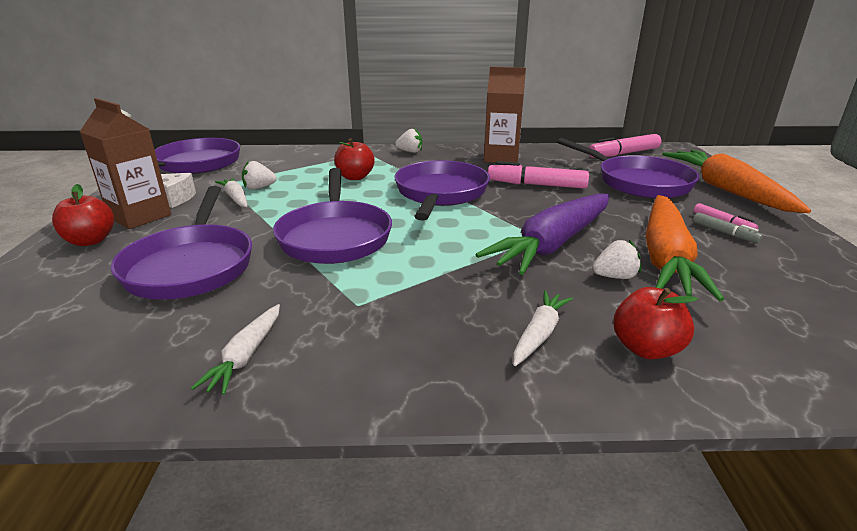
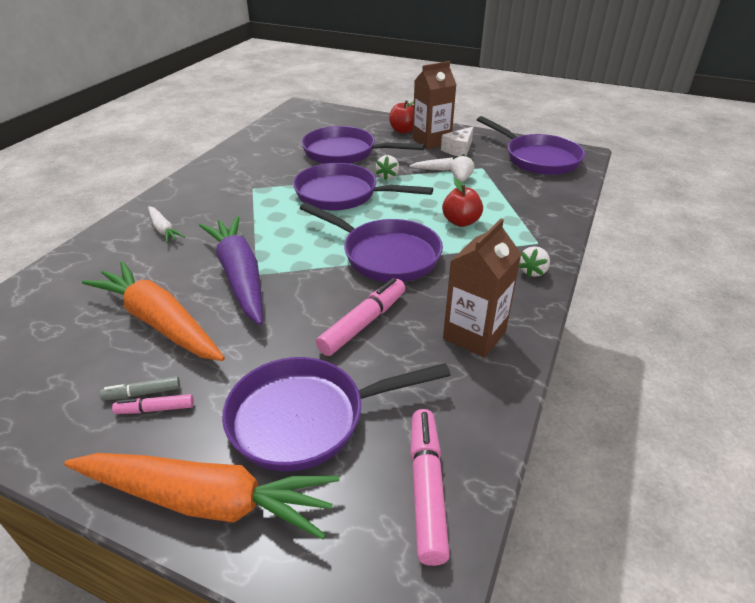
camera: 115 degrees right, 10 degrees up
white carrot [191,304,280,395] -> none
white strawberry [592,240,641,279] -> white strawberry moved to [376,155,399,180]
red apple [613,287,698,359] -> none

